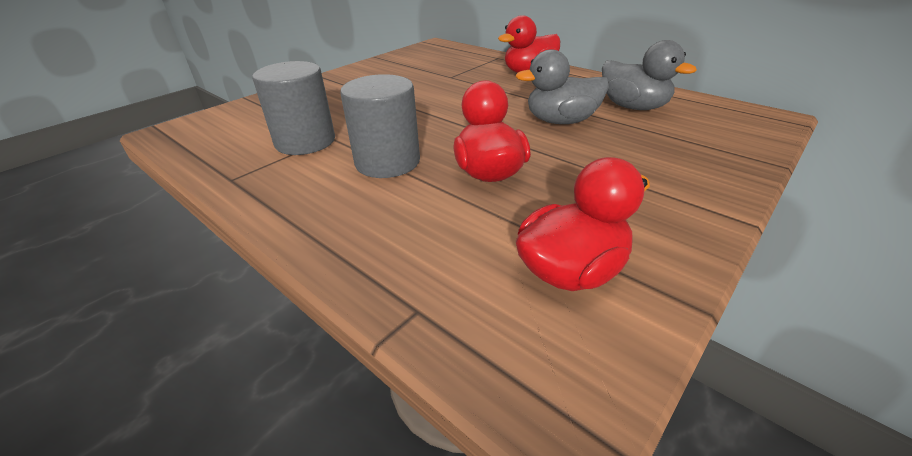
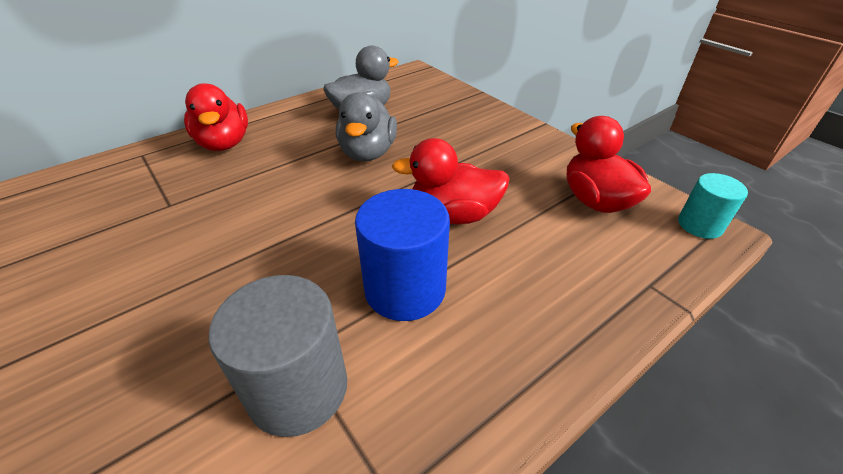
camera: 80 degrees left, 5 degrees up
grey cylinder [340,74,420,178] -> blue cylinder [355,189,450,321]
none -> turquoise cylinder [678,173,748,239]

